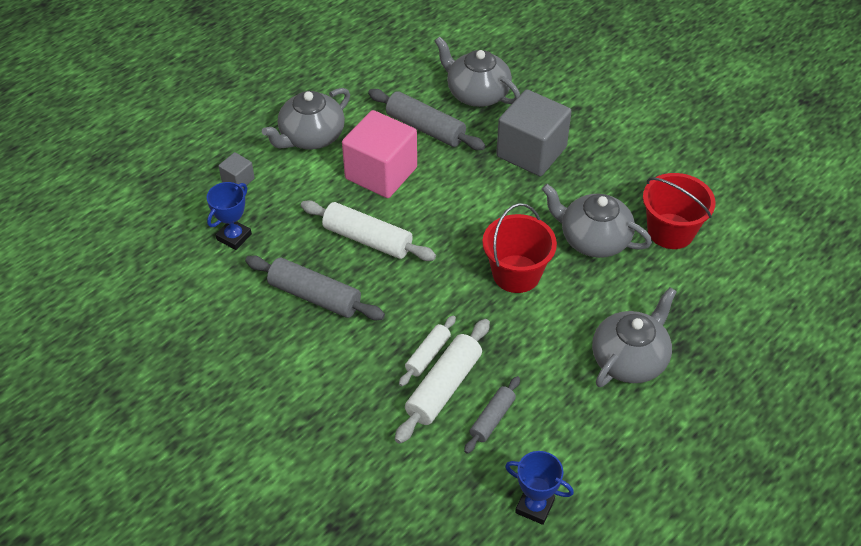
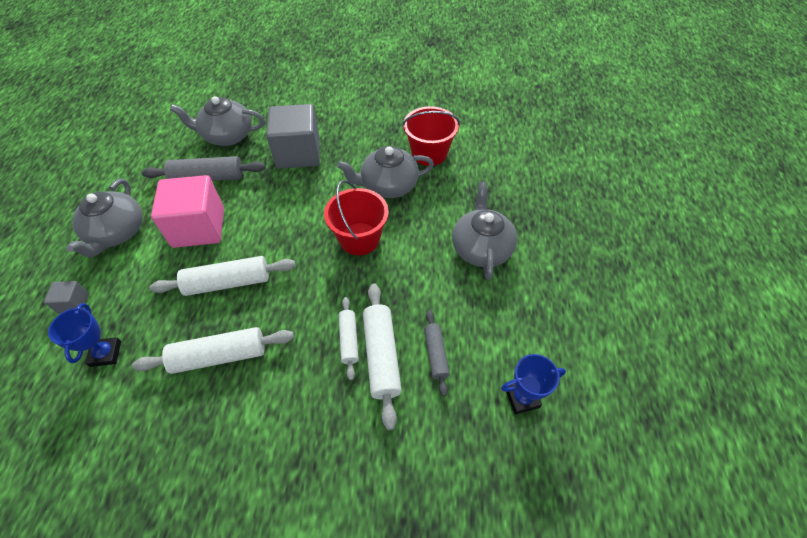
camera: 40 degrees left, 5 degrees up
grey rolling pin [245,255,385,320] -> white rolling pin [132,327,294,374]

